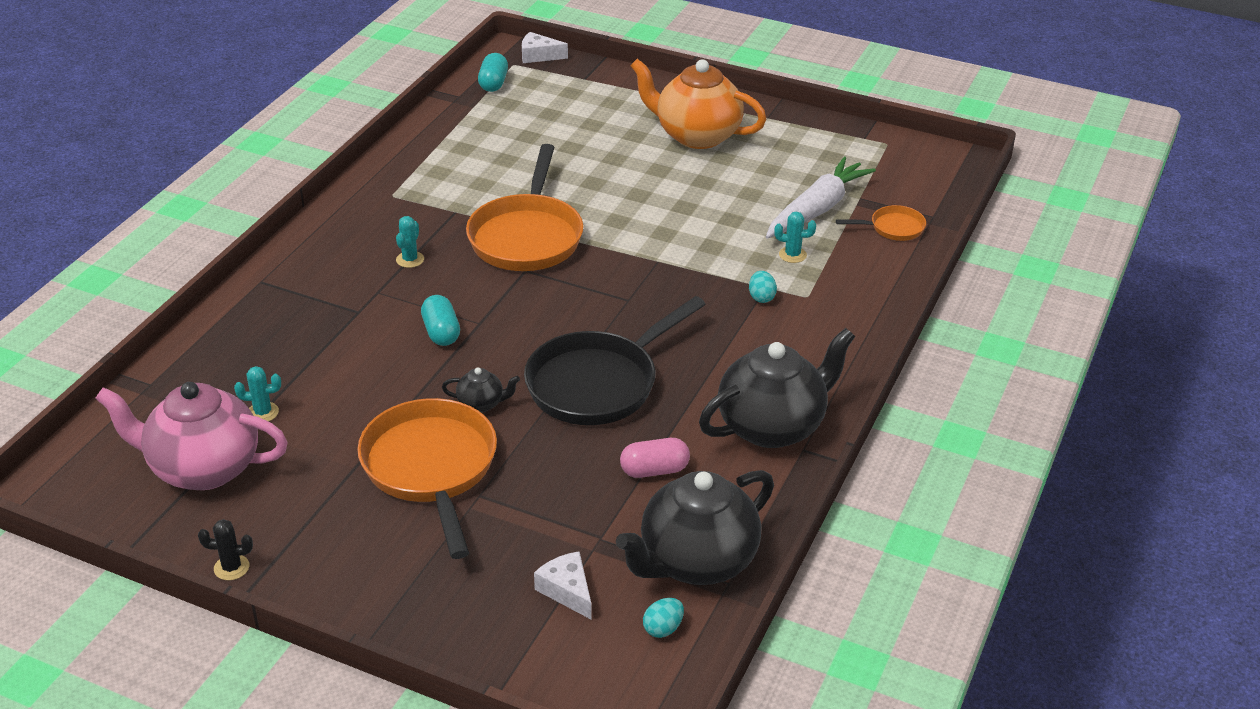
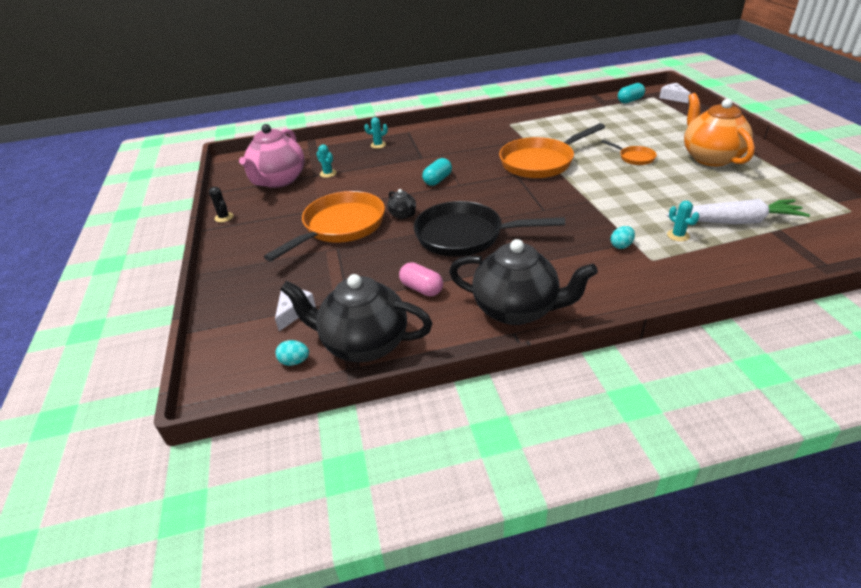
camera: 55 degrees right, 0 degrees up
pink teapot [95,382,288,490] -> pink teapot turned 135 degrees counterclockwise [239,124,305,188]
turquoise cactus [396,216,424,268] -> turquoise cactus moved to [364,117,388,149]
orange pan [836,205,926,241] -> orange pan moved to [601,140,657,165]

